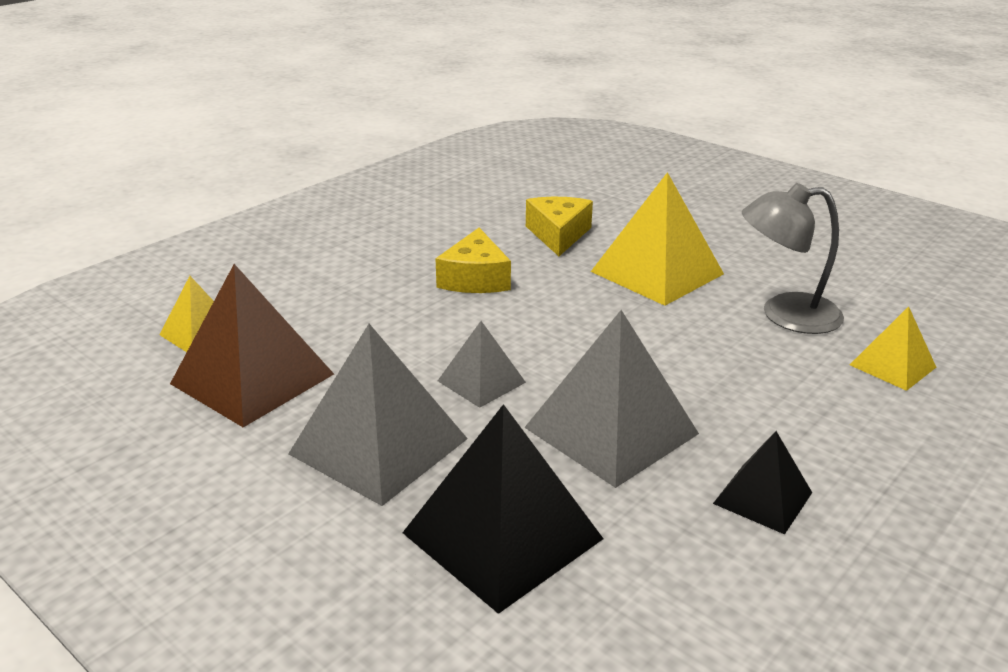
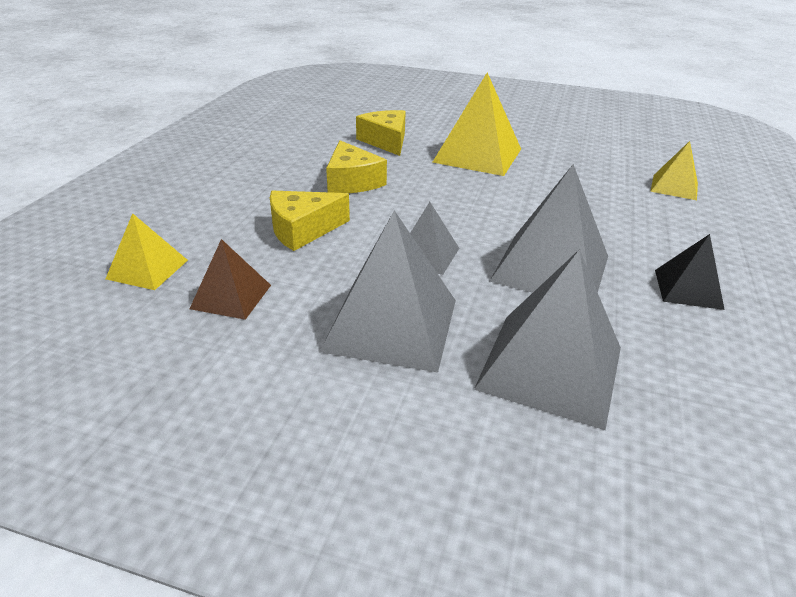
camera: 25 degrees left, 5 degrees up
brown pyramid [170,264,334,427] -> brown pyramid [190,239,271,320], size x0.55
black pyramid [402,404,603,614] -> grey pyramid [474,249,621,430]
grey lamp [742,183,844,334] -> none
none -> yellow cheese [270,191,350,251]

